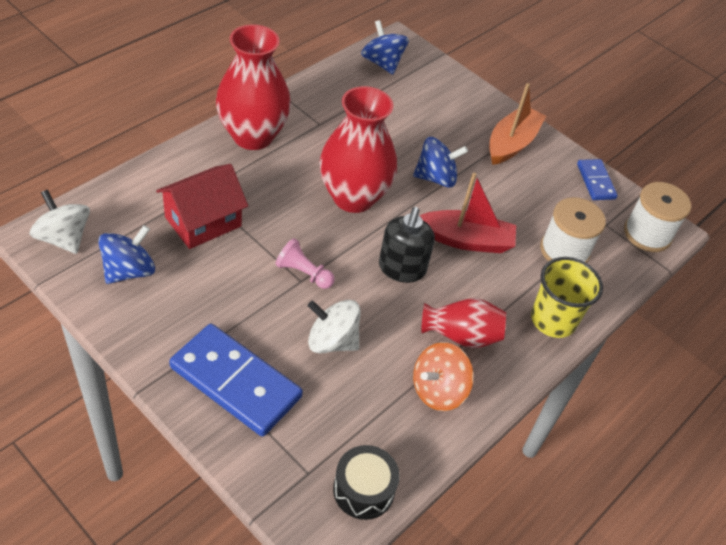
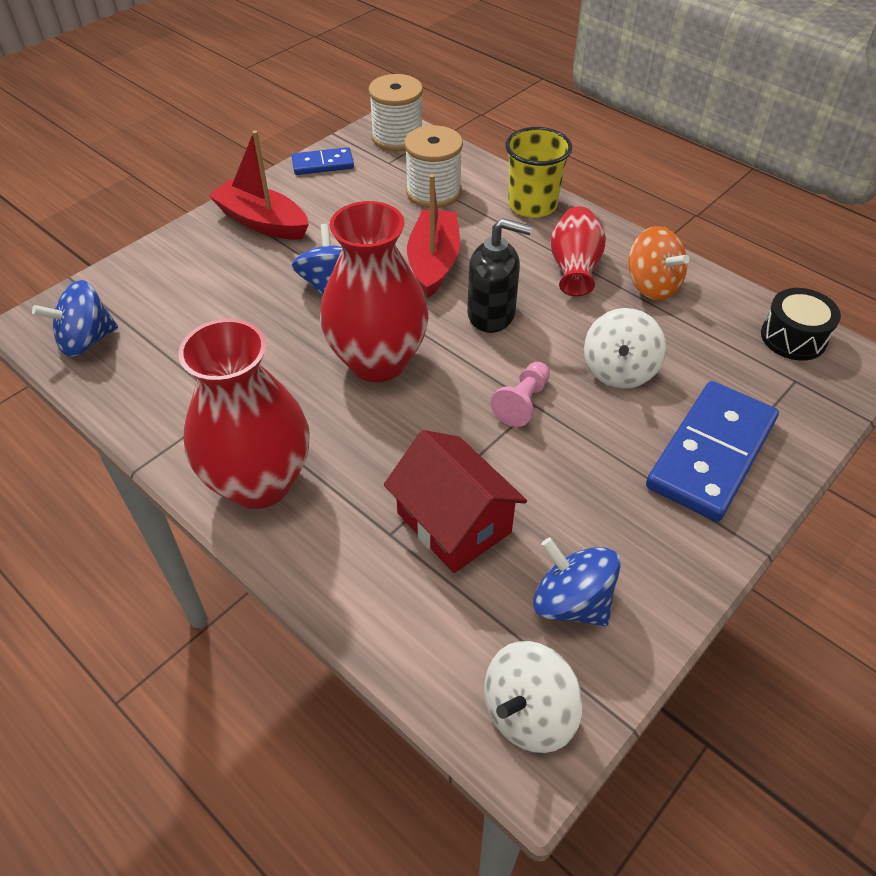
camera: 85 degrees left, 0 degrees up
orange boat [489,83,546,165] -> red boat [208,130,309,240]

